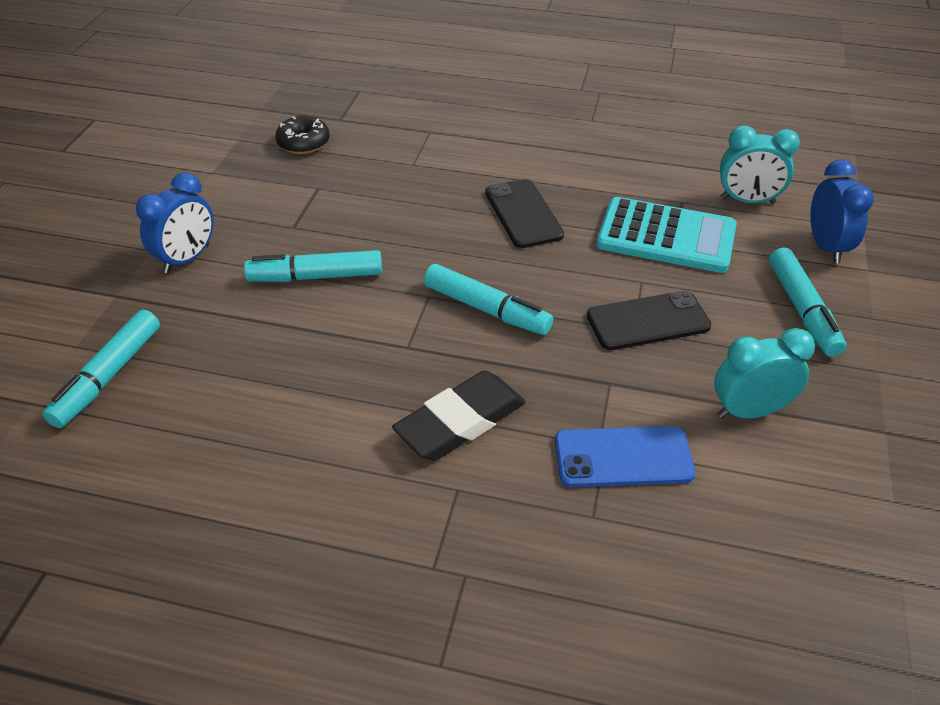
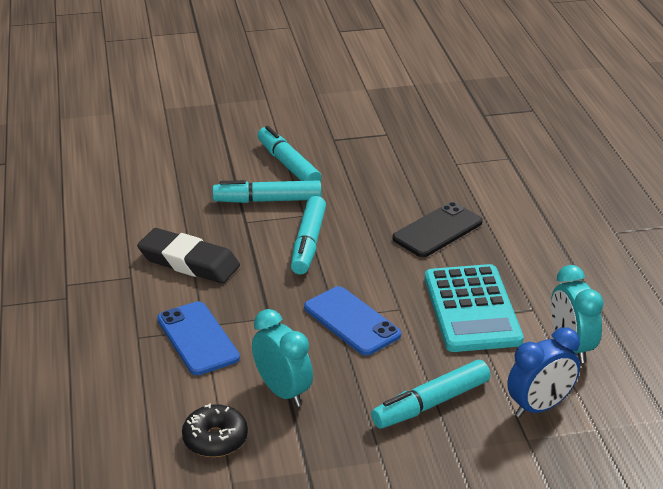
camera: 65 degrees right, 10 degrees down
turquoise marker [43,309,160,428] -> turquoise marker moved to [212,180,321,203]
blue clock [136,172,214,273] -> none
black donut [275,116,330,154] -> black donut moved to [182,404,248,457]
black phone [587,291,711,350] -> blue phone [304,286,401,355]

